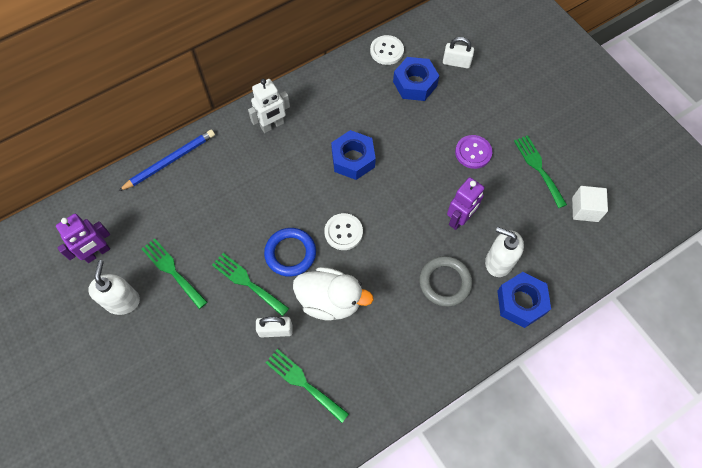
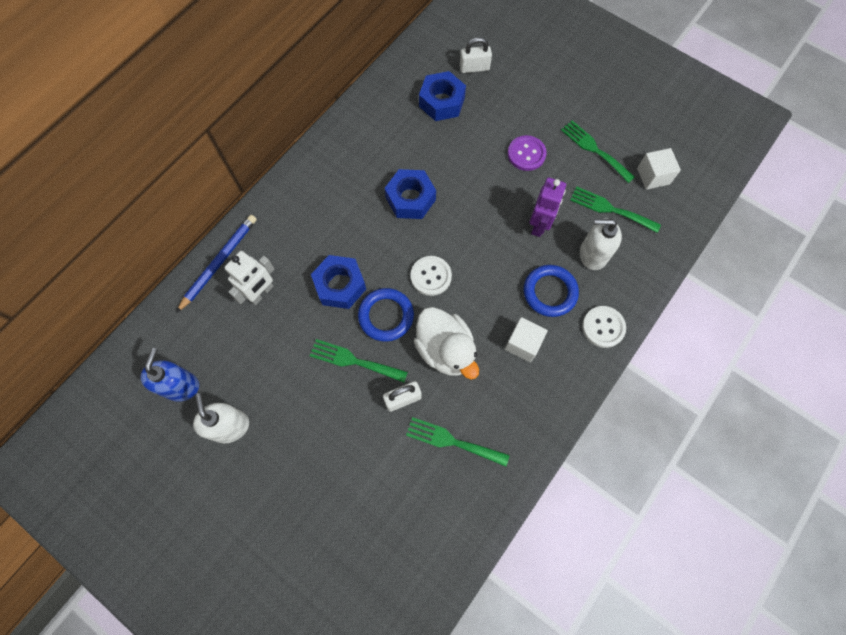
camera: 20 degrees left, 5 degrees up
purple robot [56,214,110,263] -> blue soap dispenser [140,348,199,402]
green fork [142,239,207,309] -> green fork moved to [570,187,661,233]
white robot [248,79,290,133] -> white robot moved to [225,251,274,305]
white duck [293,267,373,321] -> white duck turned 60 degrees clockwise [414,307,479,380]
white button [370,35,404,65] -> white button moved to [582,306,626,348]
grey ring [419,256,472,307] -> blue ring [524,265,579,317]
blue nut [497,272,551,328] -> blue nut moved to [311,255,366,309]
none -> white cube [505,317,548,362]

